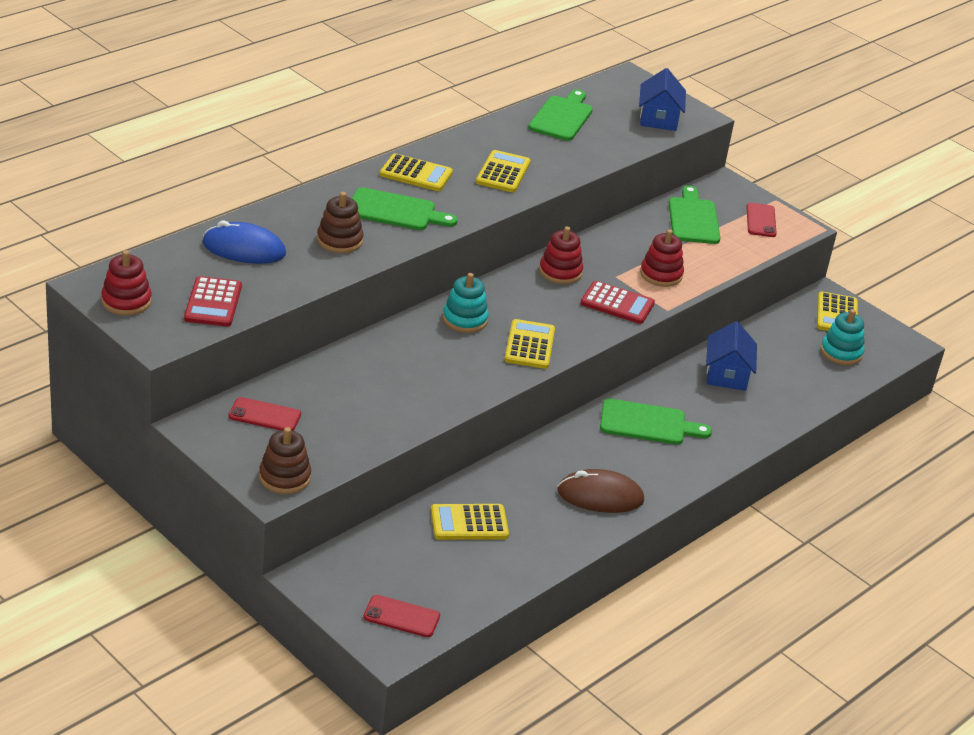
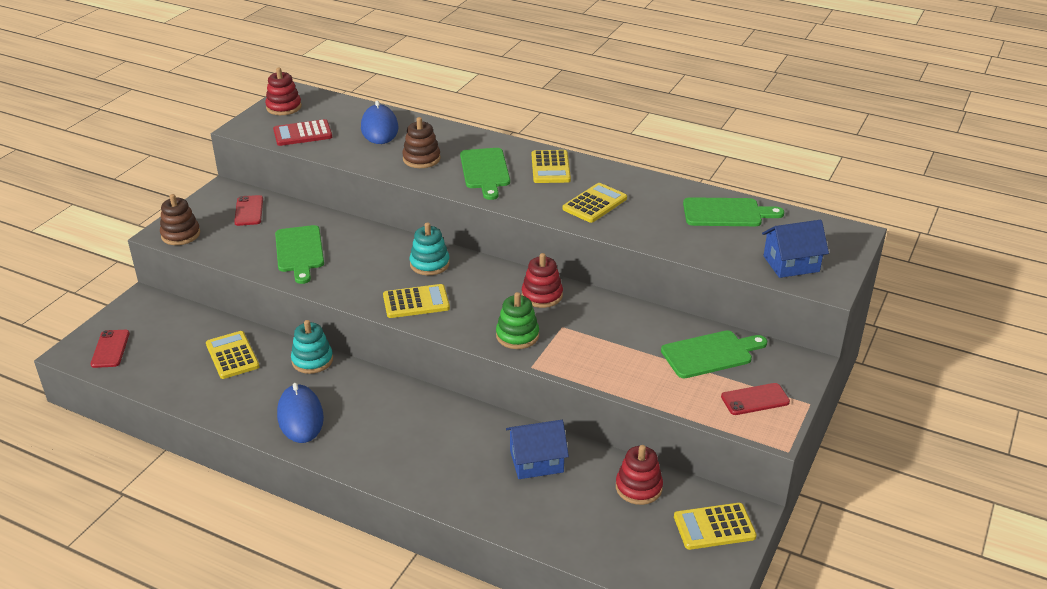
camera: 75 degrees right, 0 degrees up
yellow calculator [476,150,531,192] -> yellow calculator turned 45 degrees counterclockwise [563,183,627,223]
brown mouse [557,469,644,513] -> blue mouse [277,383,324,443]
red calculator [580,281,655,324] -> green stacking toy [496,292,539,349]
green cutting board [600,399,712,445] -> green cutting board moved to [275,225,324,284]
red stacking toy [640,229,684,287] -> red stacking toy moved to [616,445,663,505]
turquoise stacking toy [821,309,865,365] -> turquoise stacking toy moved to [291,320,333,374]

